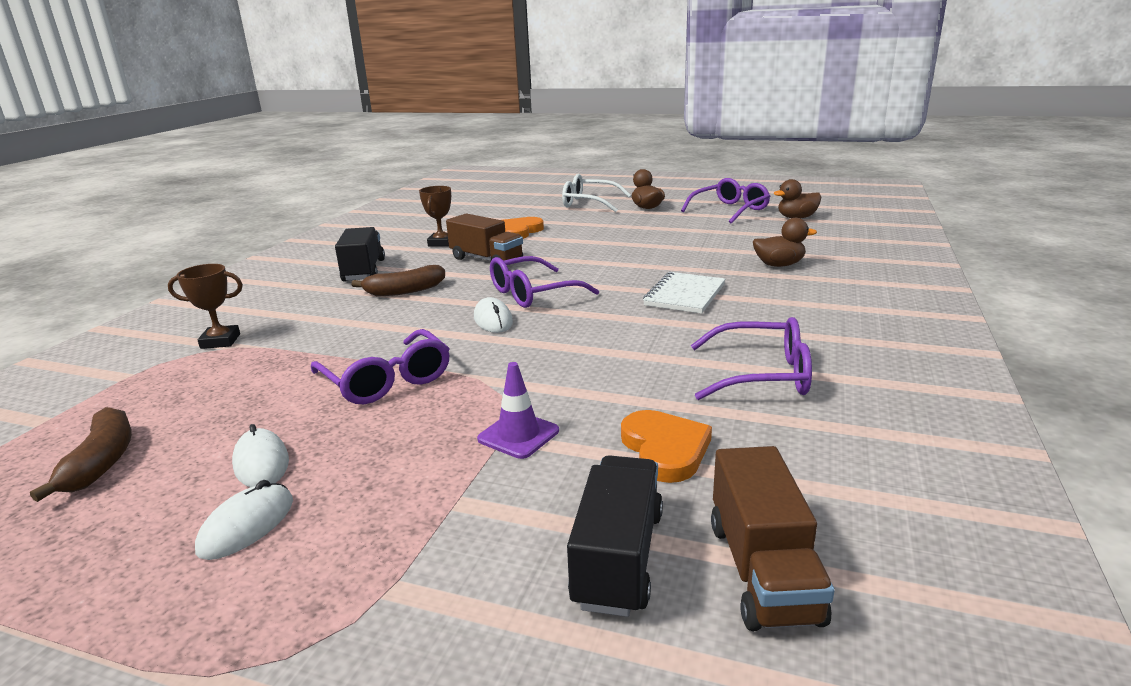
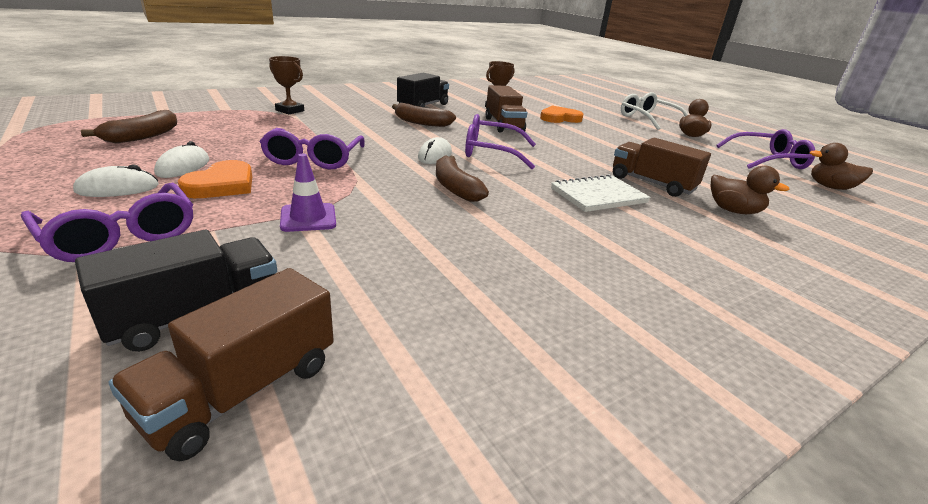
camera: 35 degrees right, 5 degrees up
orange heart [621,410,712,483] -> orange heart moved to [178,160,252,198]
purple glasses [691,317,812,400] -> purple glasses moved to [21,183,193,262]
none -> brown banana [436,155,489,202]
none -> brown truck [613,138,711,197]

